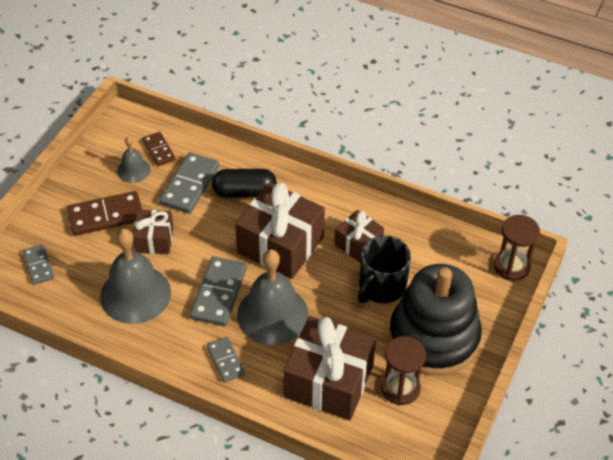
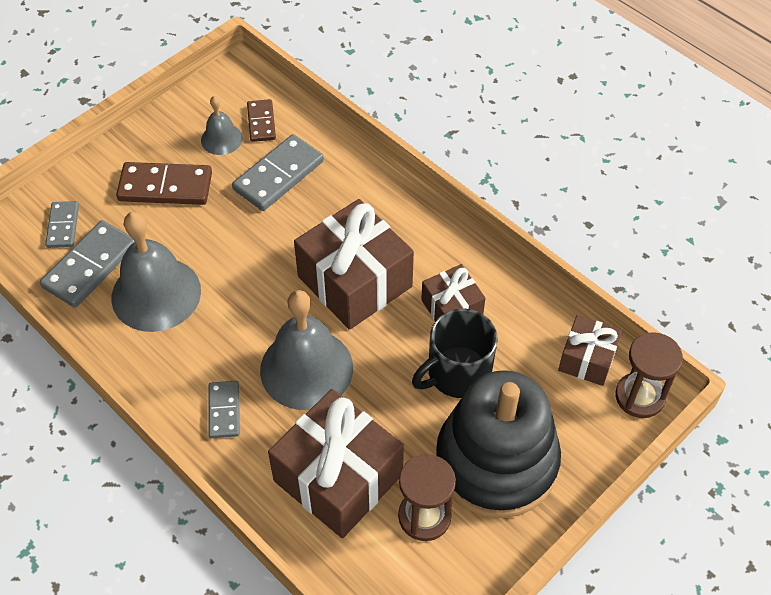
camera: 20 degrees right, 5 degrees up
brown gift [133,210,173,254] -> brown gift moved to [558,315,622,386]
grey domino [190,257,247,326] -> grey domino moved to [40,220,135,308]
black capsule [212,169,277,198] -> none

